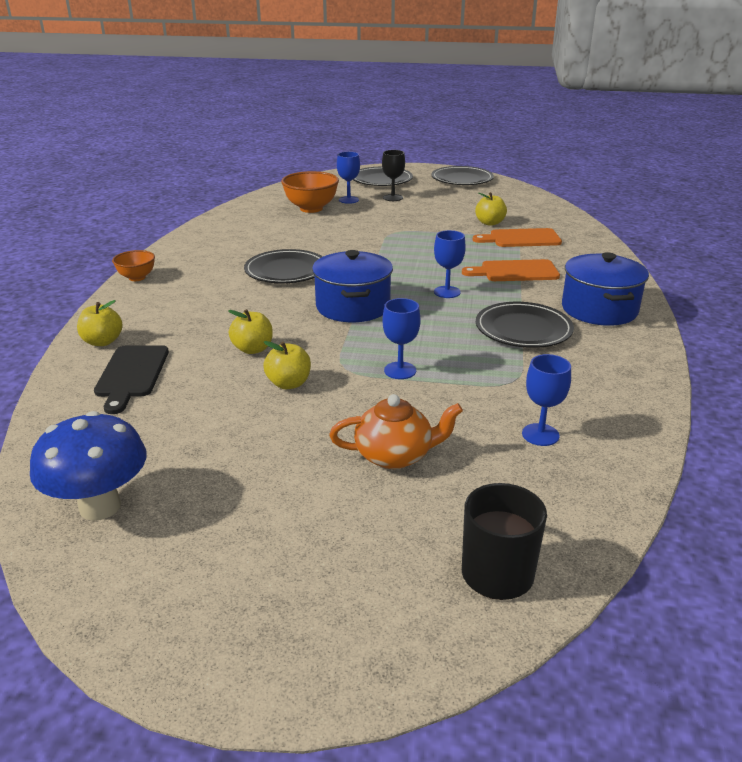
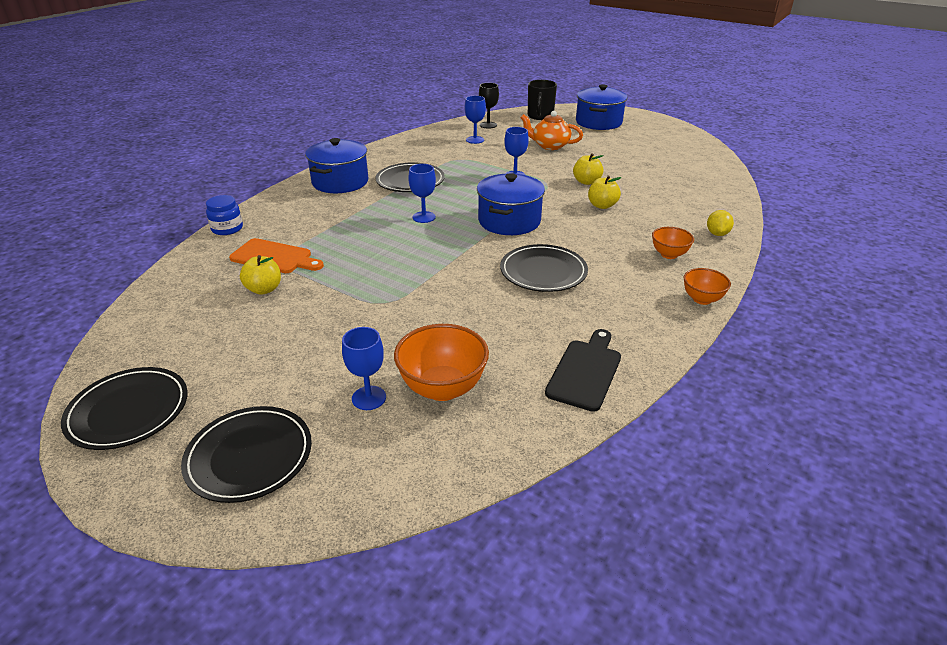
camera: 155 degrees left, 5 degrees up
blue mushroom [30,411,147,521] -> none
yellow apple [77,300,123,346] -> yellow lemon [707,210,734,236]
black cutting board [94,345,169,414] -> black cutting board moved to [545,329,621,412]
black goblet [382,150,405,201] -> black goblet moved to [479,83,499,129]
orange cutting board [462,259,560,281] -> none
none -> blue jar [206,195,243,235]
none -> blue pot [576,84,627,130]
none -> orange bowl [652,227,694,259]

